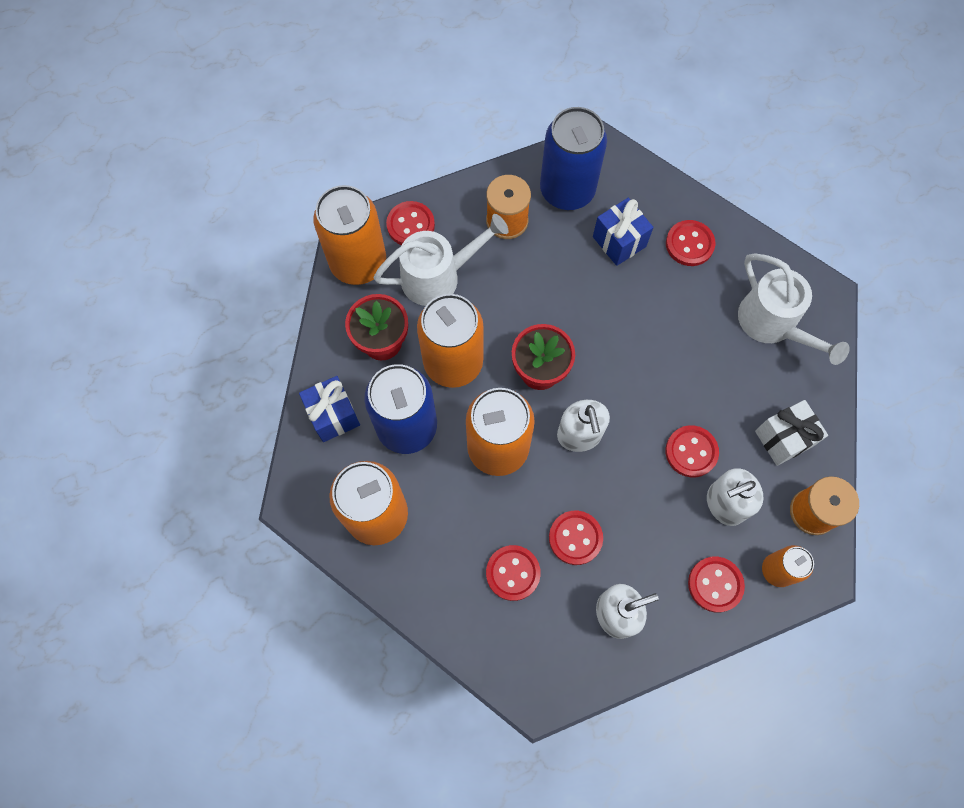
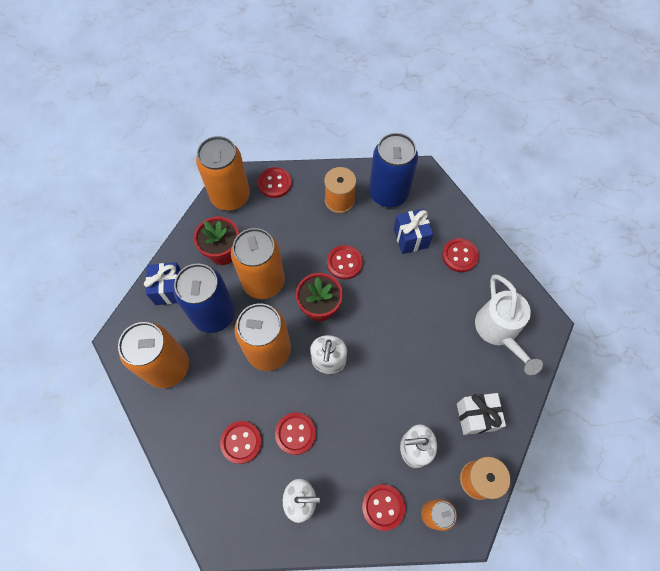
camera: 20 degrees right, 5 degrees down
white watering can [373,214,509,306] -> none
red button [665,425,719,478] -> red button moved to [327,245,363,280]

